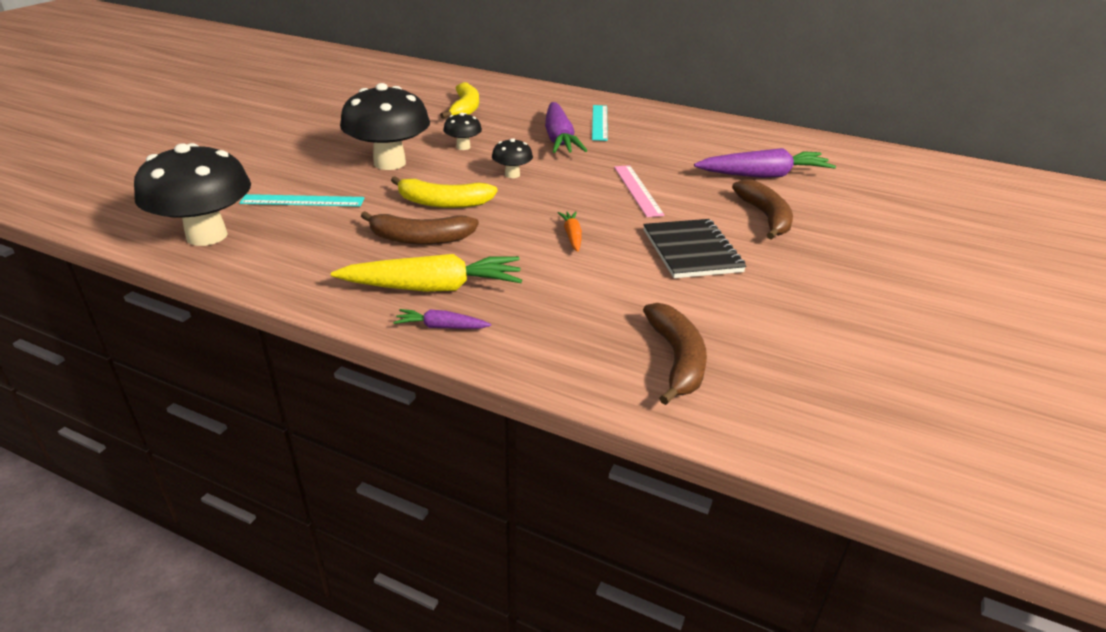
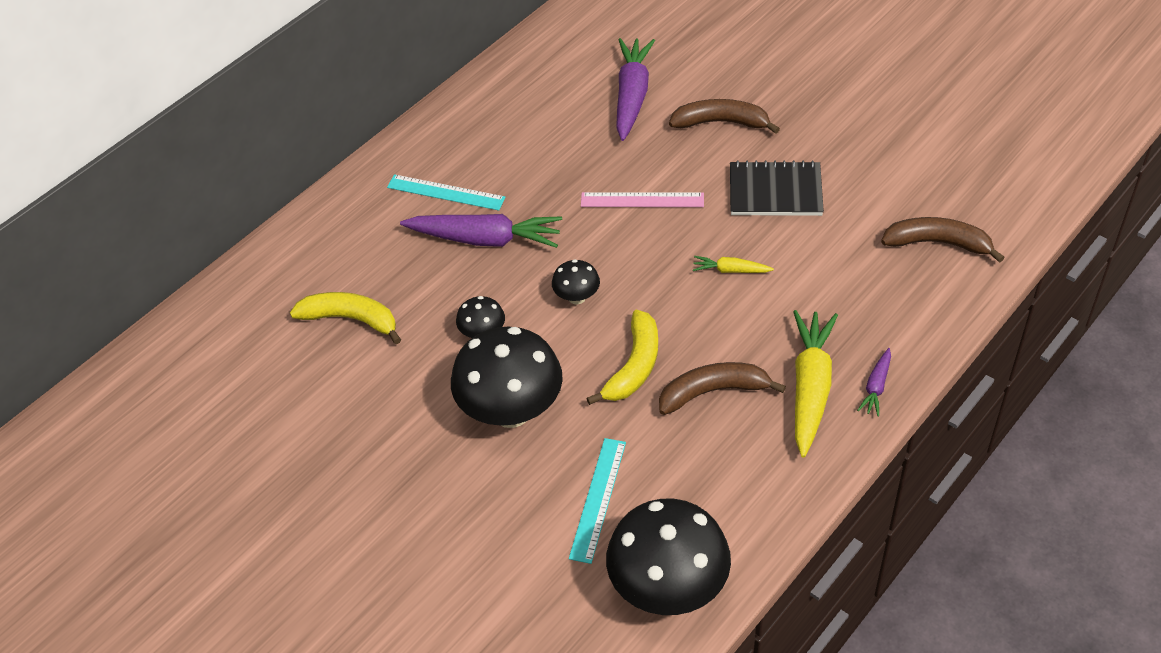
camera: 70 degrees left, 15 degrees up
brown banana [361,211,479,245] -> brown banana turned 120 degrees counterclockwise [659,362,786,415]
orange carrot [558,211,582,252] -> yellow carrot [693,256,774,273]

